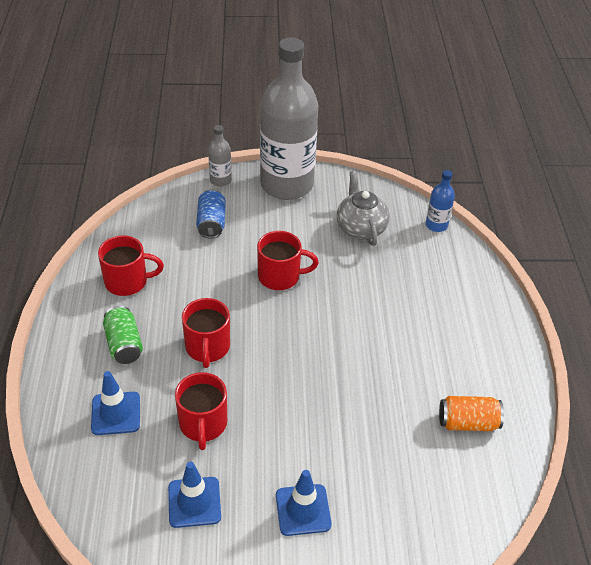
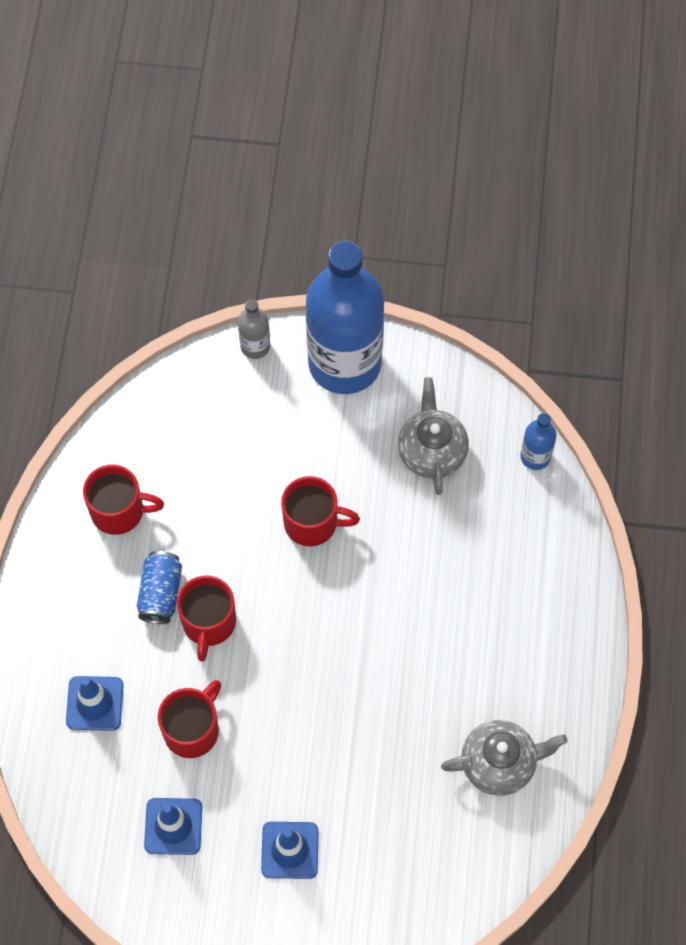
camera: 10 degrees right, 20 degrees up
green can [103,306,143,364] -> none
red mug [175,372,227,450] -> red mug turned 150 degrees counterclockwise [158,680,221,758]
blue can [196,189,226,239] -> blue can moved to [137,551,182,624]
grey bottle [260,38,318,200] -> blue bottle [306,241,384,394]
orange can [439,396,504,431] -> grey teapot [441,720,568,796]

